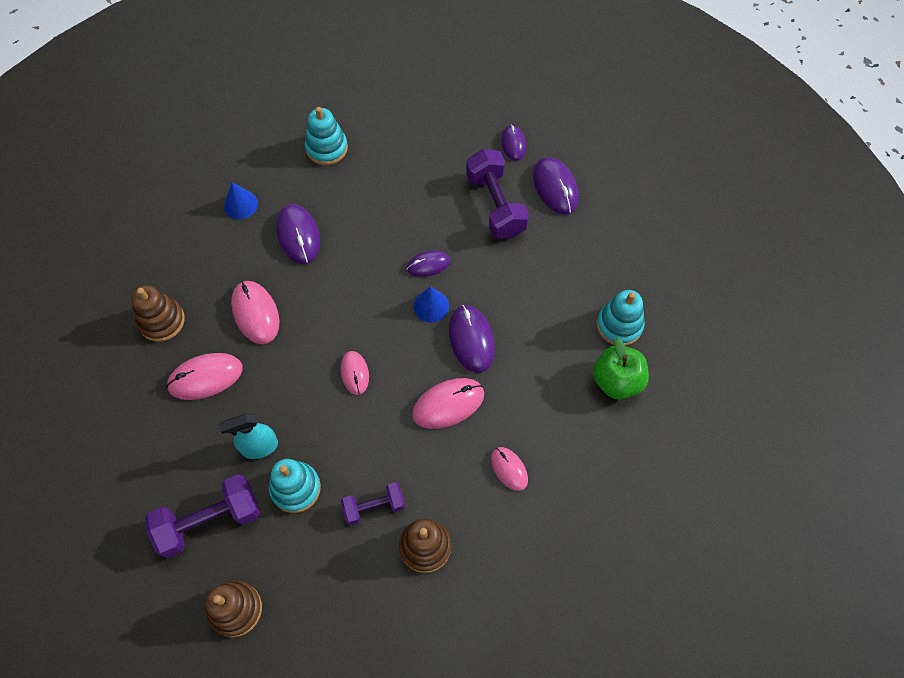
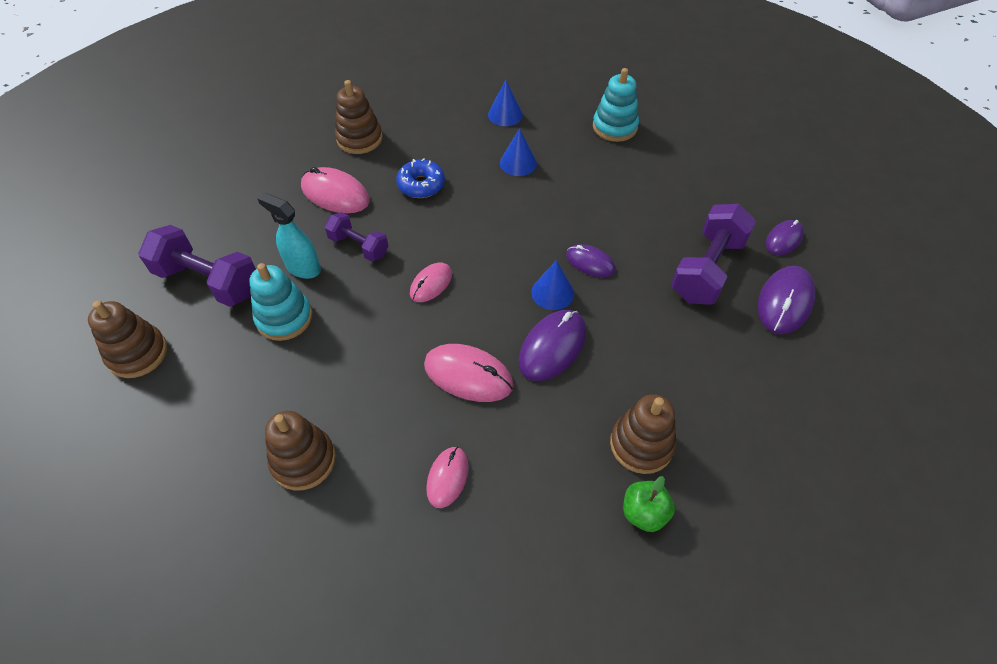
camera: 50 degrees right, 10 degrees down
pink mouse [231,281,280,344] -> blue donut [396,158,445,198]
purple mouse [276,204,320,264] -> blue cone [500,128,537,176]
purple dumbbell [341,482,405,525] -> purple dumbbell moved to [324,212,389,262]
green apple [593,338,649,399] -> green apple [623,476,675,532], size x0.65
turquoise stacking toy [597,290,645,346] -> none
none -> brown stacking toy [610,394,676,474]

